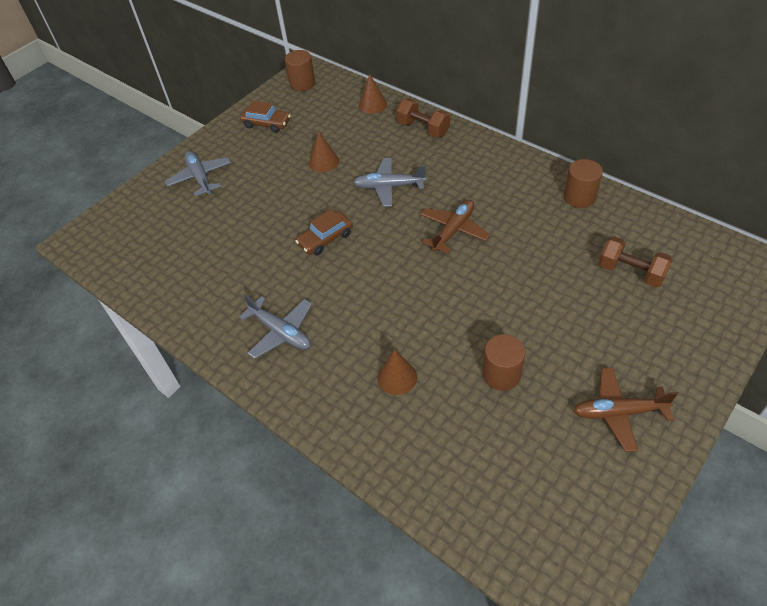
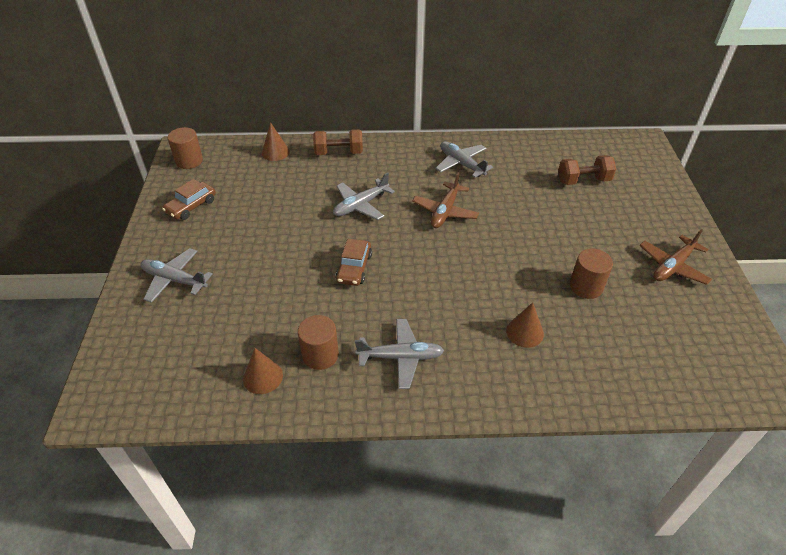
camera: 45 degrees left, 5 degrees down
brown car [240,101,291,133] -> brown car turned 150 degrees clockwise [162,179,216,220]
brown cone [309,131,339,172] -> brown cone moved to [243,348,283,394]
brown plane [420,200,490,254] -> brown plane turned 150 degrees counterclockwise [412,172,479,228]
brown cylinder [564,159,603,208] -> brown cylinder moved to [298,315,339,370]
none -> grey plane [435,141,493,178]

